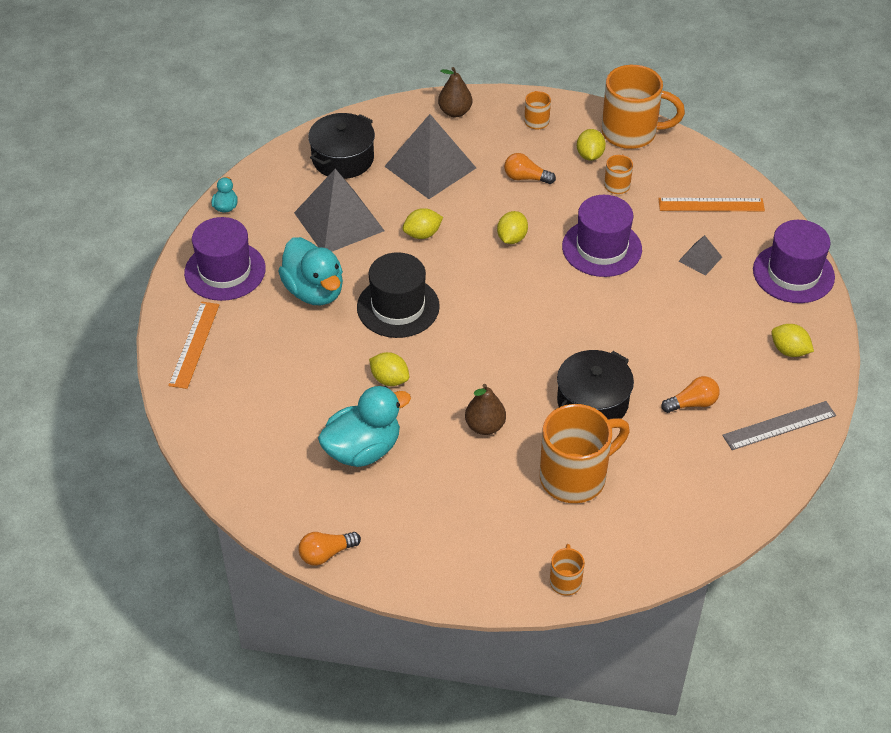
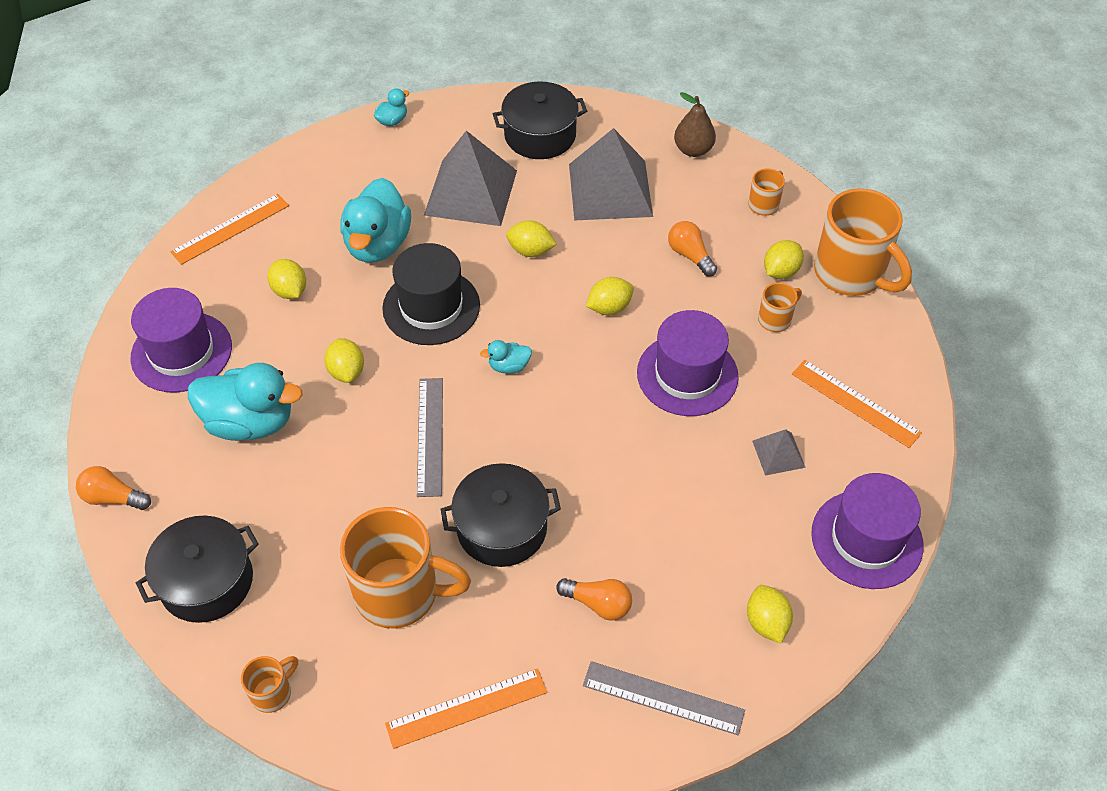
camera: 40 degrees right, 5 degrees up
purple hat [184,217,266,301] -> purple hat moved to [130,288,232,393]
brown pear [465,384,506,435] -> none
none -> black pot [136,516,259,623]
none -> yellow lemon [268,259,306,299]
none -> orange ruler [385,668,547,749]
none -> grey ruler [417,378,443,497]
none -> turquoise duck [480,340,532,374]

